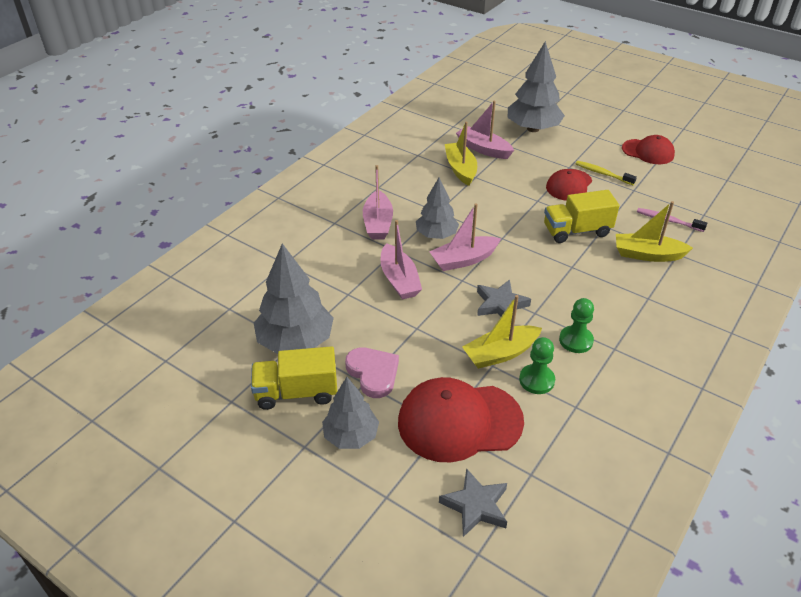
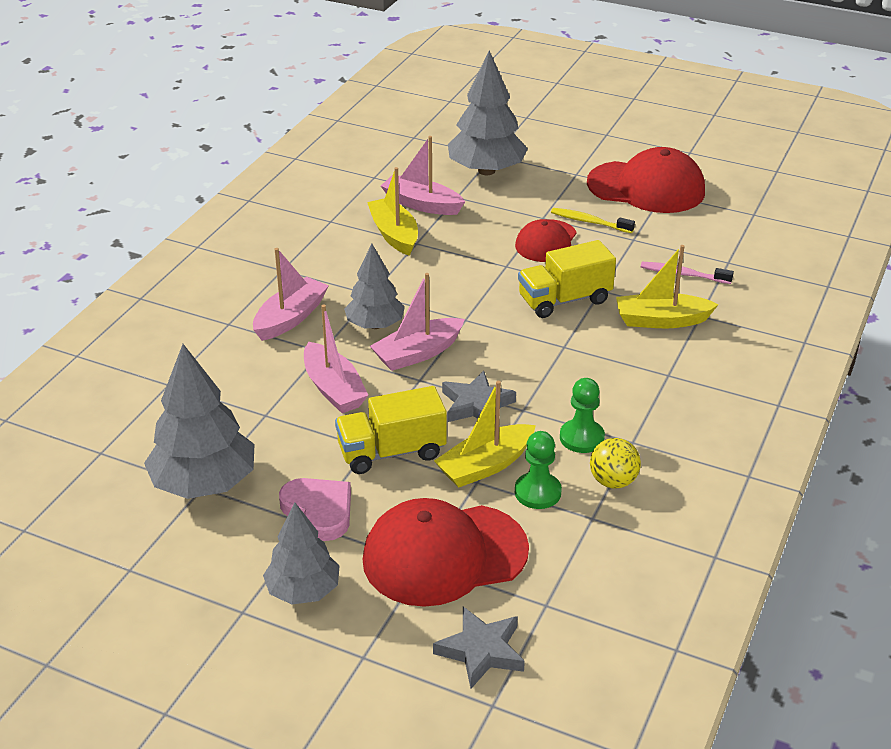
camera: 10 degrees left, 5 degrees down
yellow truck [251,346,337,410] -> yellow truck moved to [335,386,447,474]
pink boat [363,165,393,240] -> pink boat turned 135 degrees counterclockwise [253,248,329,341]
red cap [622,135,675,164] -> red cap [587,147,705,213], size x1.66
none -> yellow ball [590,438,641,489]

